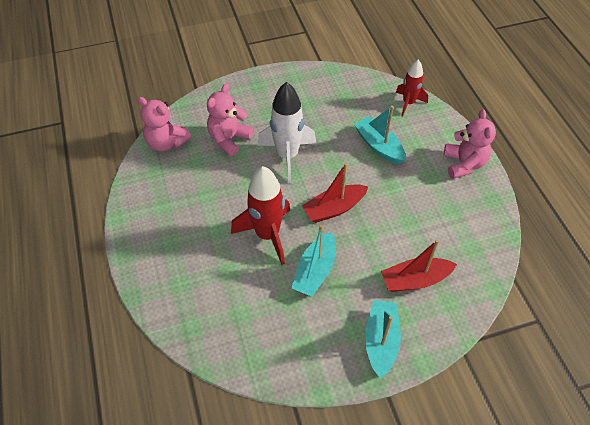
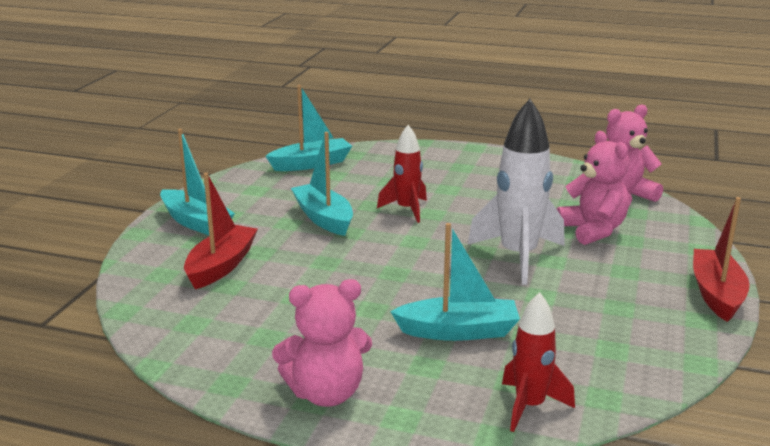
camera: 125 degrees right, 30 degrees down
red rocket [231,166,290,265] -> red rocket [377,125,427,223], size x0.61
red boat [302,163,368,223] -> red boat moved to [693,197,750,322]
pink teddy bear [443,109,496,179] -> pink teddy bear turned 45 degrees counterclockwise [272,279,372,407]
none -> turquoise boat [266,85,352,171]

